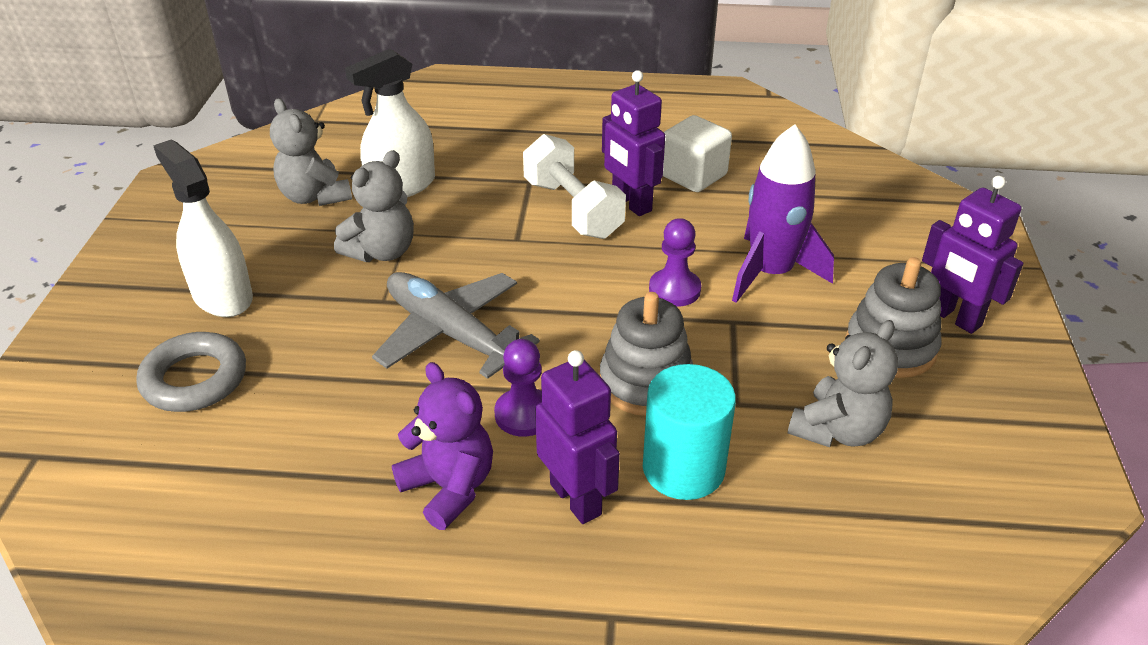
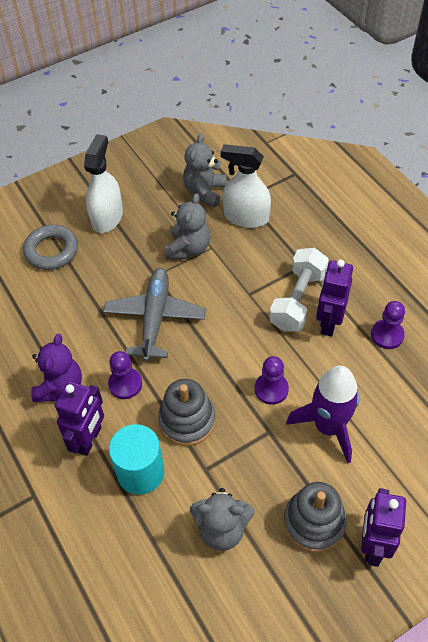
camera: 55 degrees right, 15 degrees up
grey teddy bear [334,150,414,262] -> grey teddy bear turned 75 degrees counterclockwise [165,193,210,259]
white cube [663,115,732,192] -> purple pawn [371,301,405,349]

